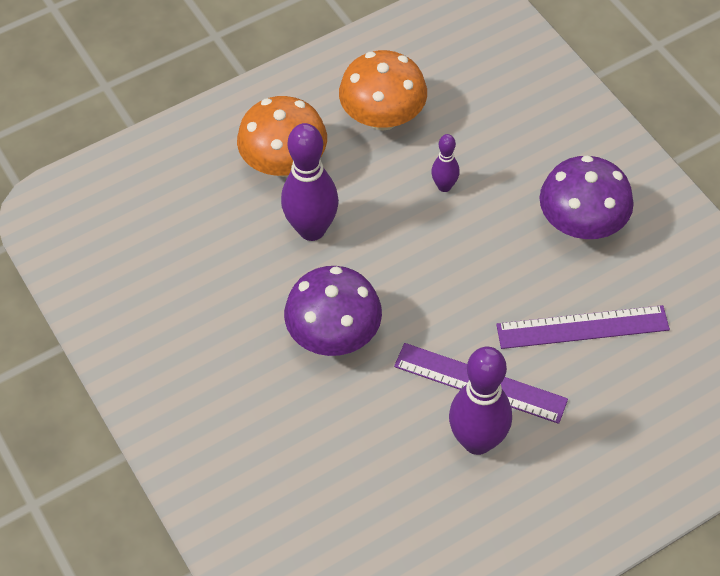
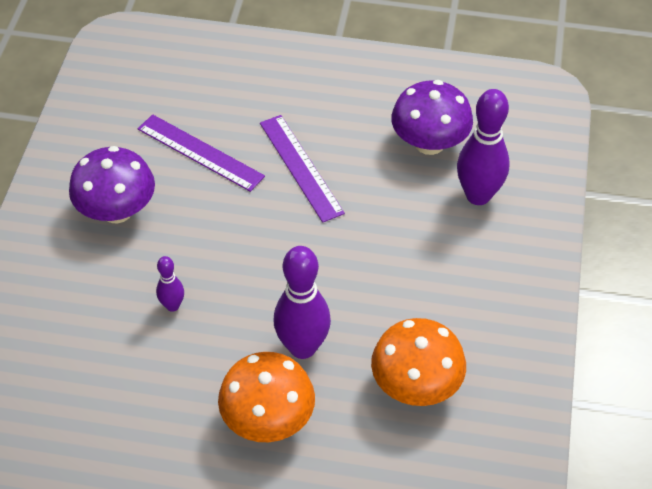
camera: 140 degrees left, 5 degrees down
purple mushroom [284,266,382,356] -> purple mushroom moved to [391,80,473,155]
orange mushroom [339,50,427,131] -> orange mushroom moved to [371,318,466,406]
purple bowling pin [449,347,512,455] -> purple bowling pin moved to [457,89,510,205]

